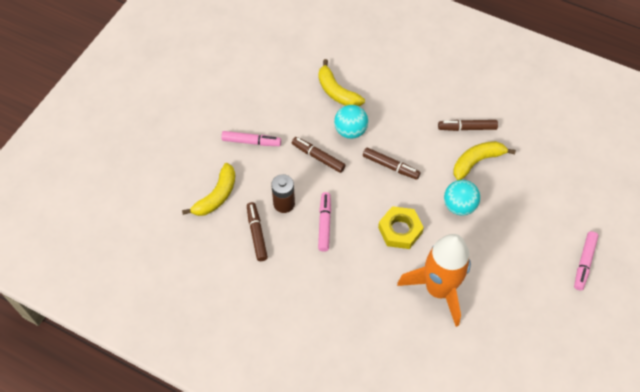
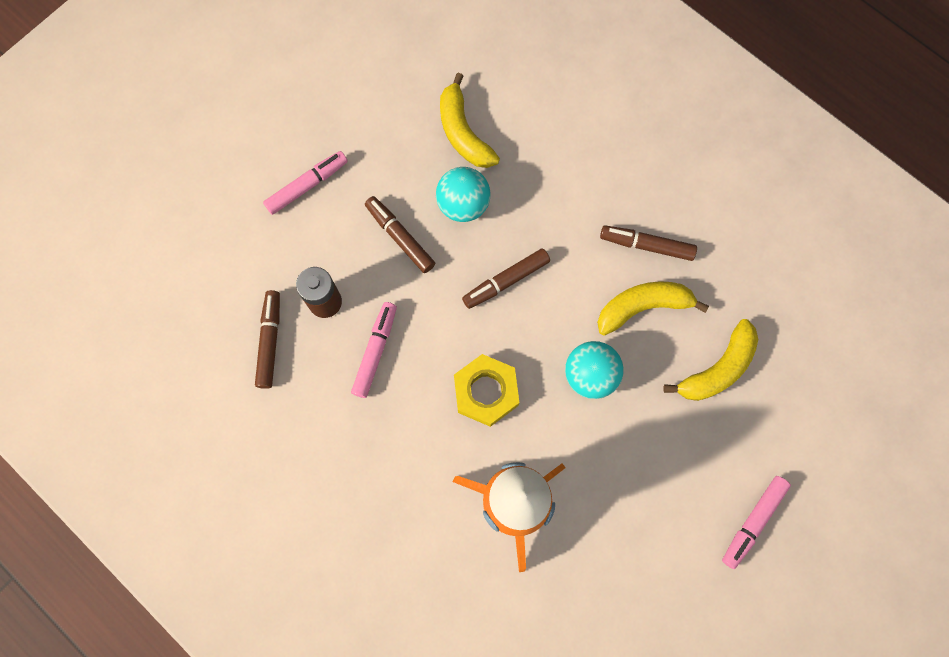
camera: 15 degrees right, 15 degrees up
yellow banana [182,163,235,216] -> yellow banana moved to [663,319,758,401]
pink marker [221,131,281,146] -> pink marker turned 60 degrees counterclockwise [263,151,348,215]
brown marker [363,148,421,180] -> brown marker turned 105 degrees clockwise [462,248,550,309]

